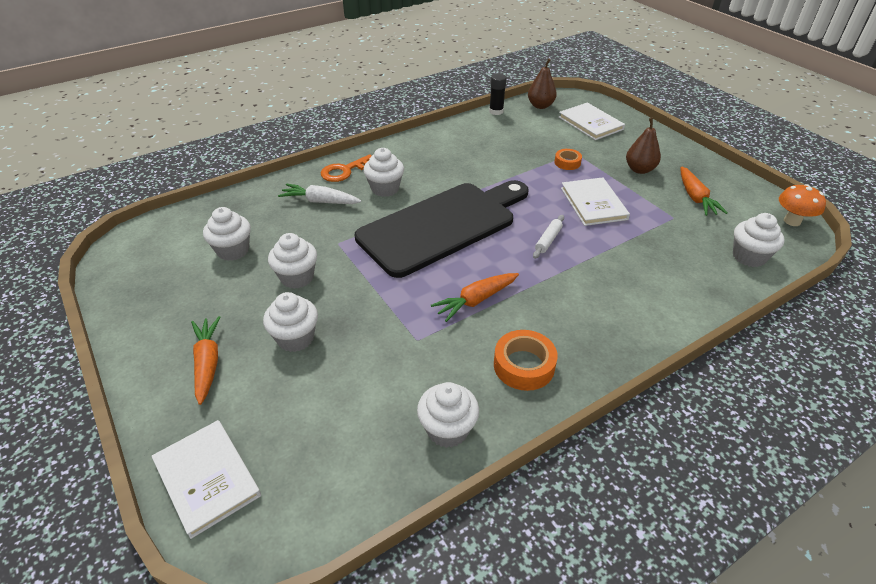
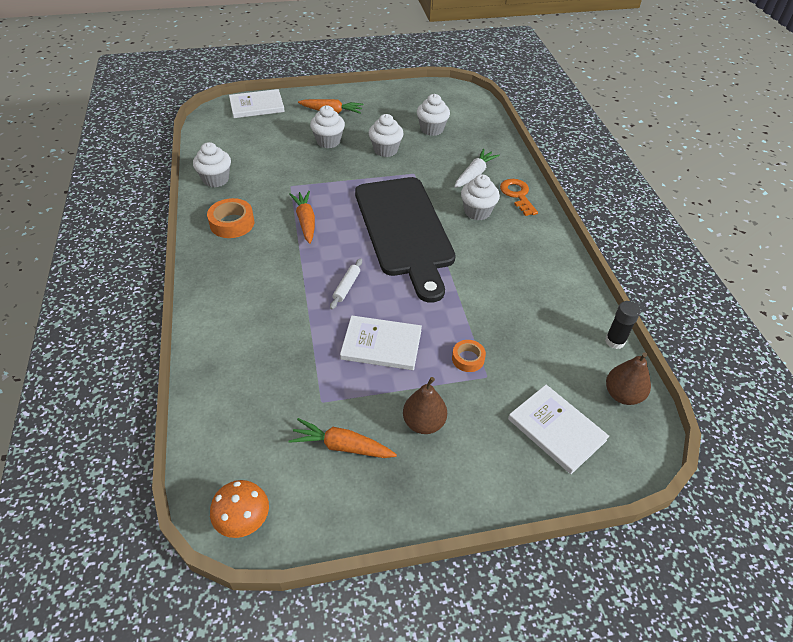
camera: 110 degrees right, 5 degrees up
white rolling pin [533,215,564,259] -> white rolling pin turned 60 degrees clockwise [330,258,362,309]
white book [559,103,625,140] -> white book turned 60 degrees clockwise [508,385,609,474]
white cupcake [733,213,784,267] -> none

